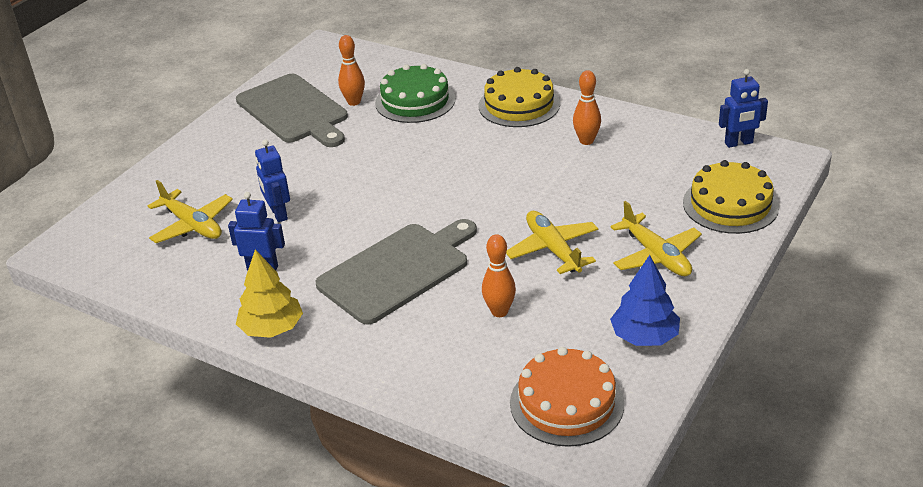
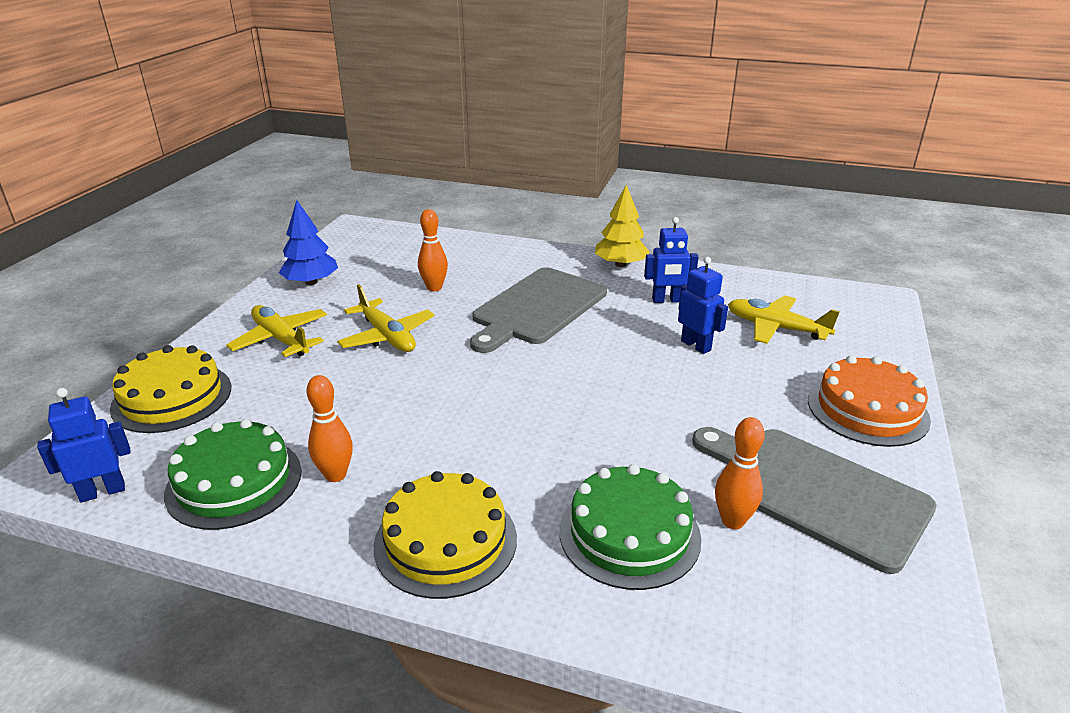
camera: 165 degrees right, 5 degrees down
orange cake [510,347,624,447] -> orange cake moved to [808,355,931,447]
none -> green cake [164,419,302,530]

